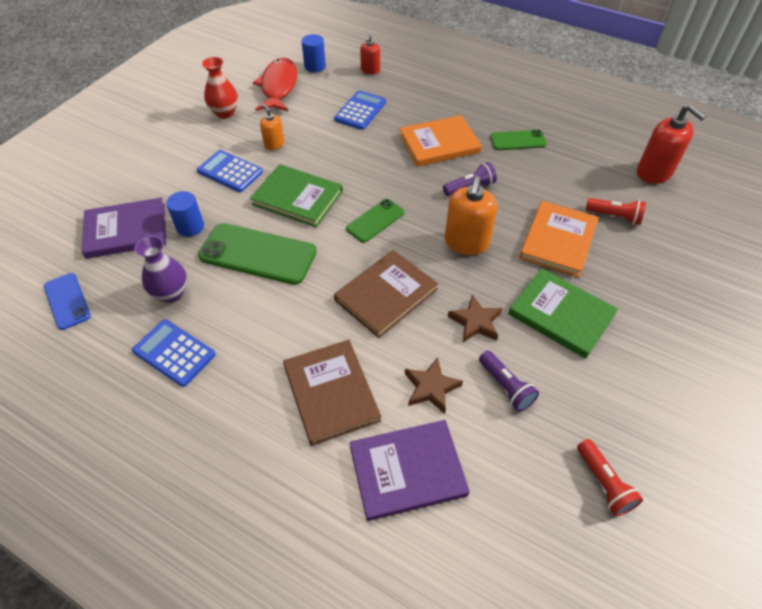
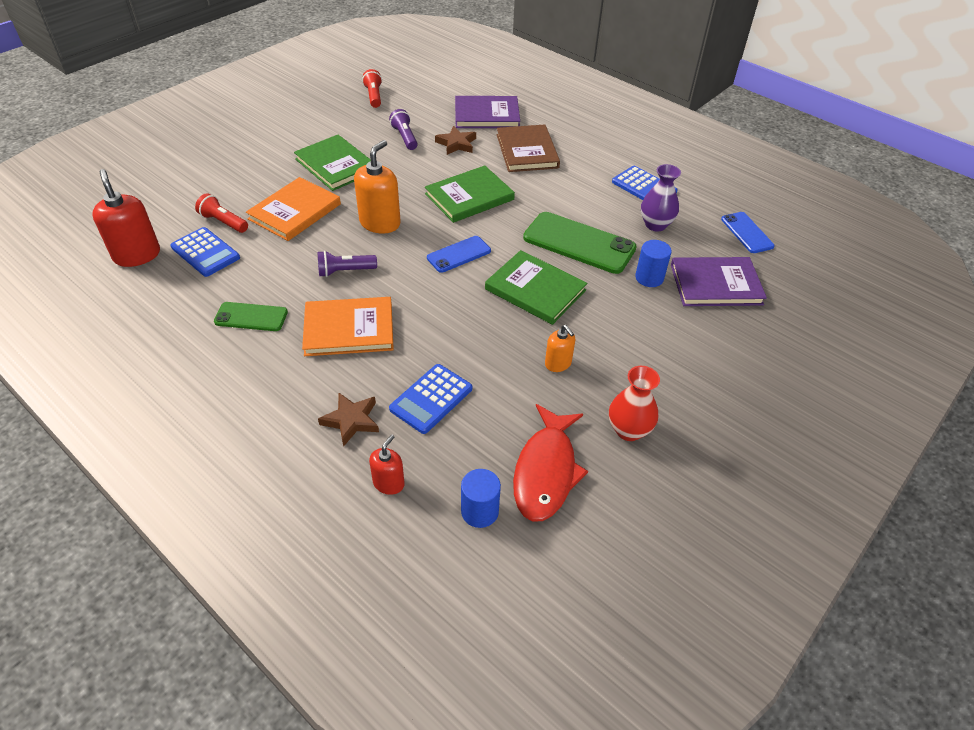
camera: 170 degrees left, 5 degrees down
blue calculator [197,150,263,192] -> blue calculator moved to [170,227,240,277]
brown book [334,250,438,338] -> green book [425,165,515,223]
green phone [346,199,405,243] -> blue phone [427,236,491,273]
brown star [448,294,502,342] -> brown star moved to [318,393,379,447]

